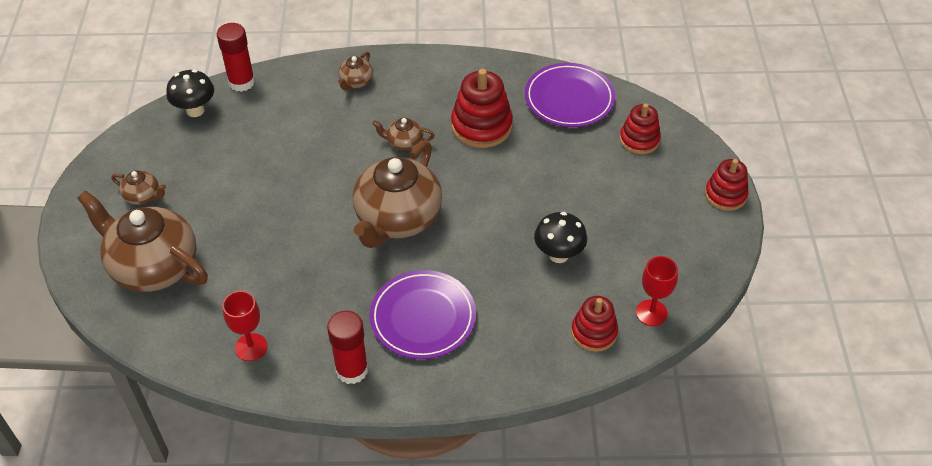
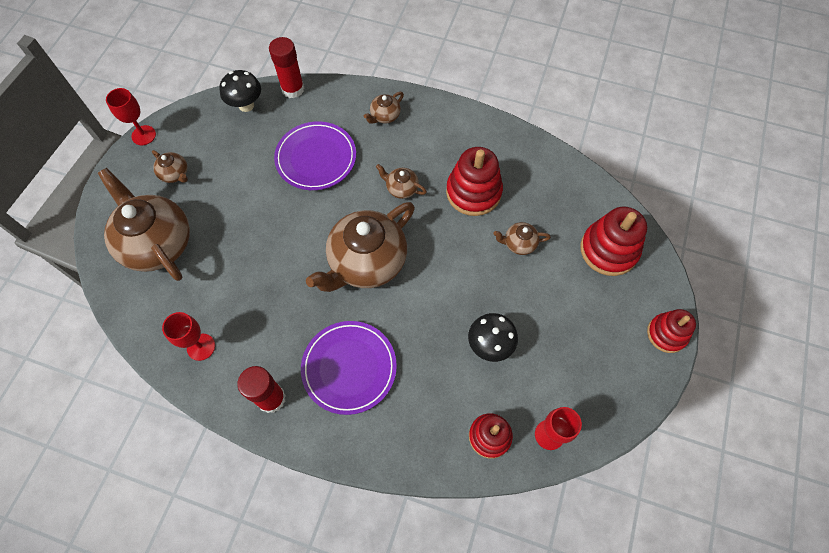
camera: 20 degrees right, 15 degrees up
purple plate [525,63,615,127] -> purple plate moved to [274,121,356,190]
red stacking toy [620,103,661,154] -> red stacking toy [580,207,647,276], size x1.54
none -> red goblet [106,88,156,145]
none -> brown teapot [493,222,551,255]

